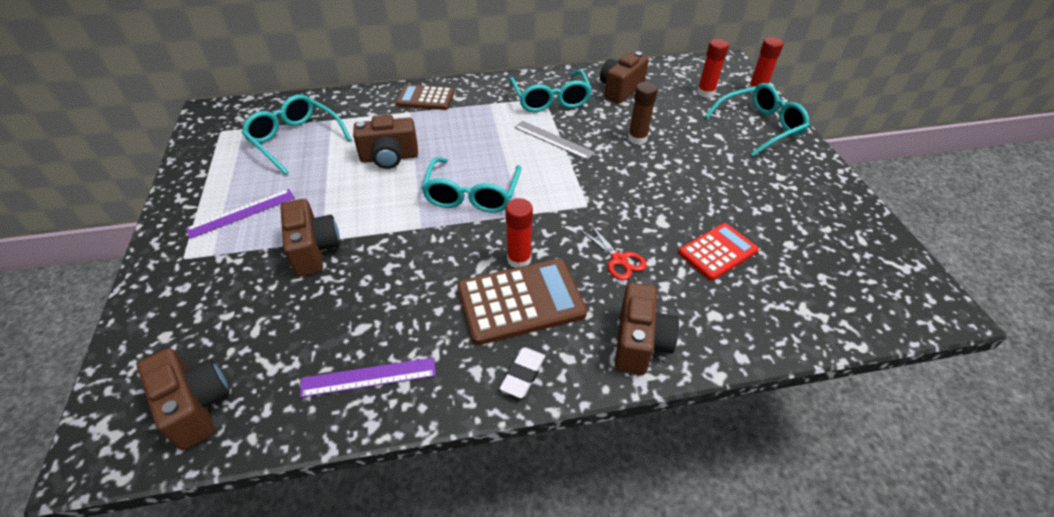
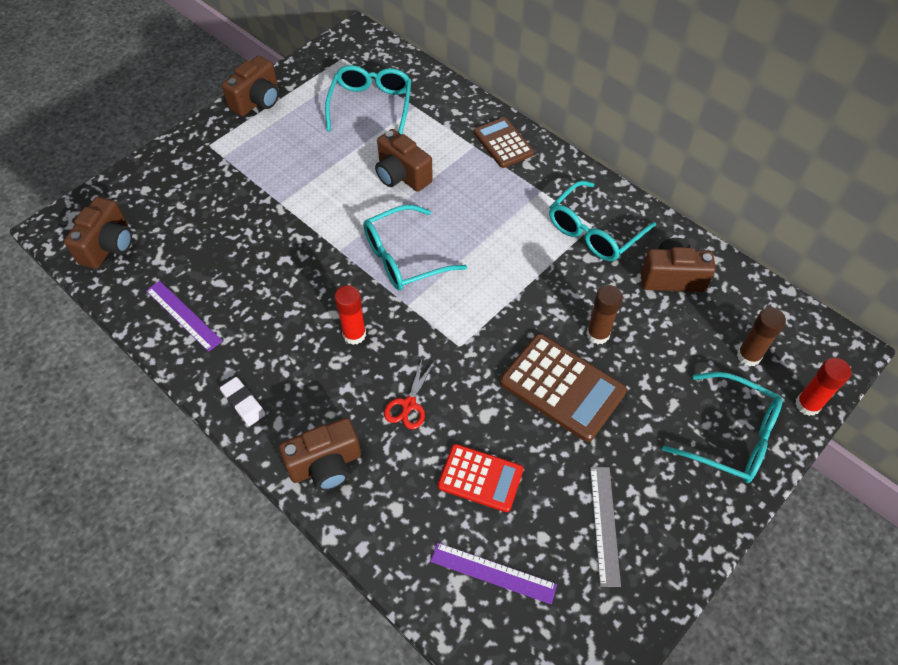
camera: 55 degrees right, 10 degrees up
purple ruler [186,189,295,239] -> purple ruler moved to [430,542,557,604]
brown camera [280,199,340,277] -> brown camera moved to [222,56,279,116]
brown calculator [457,259,587,345] -> brown calculator moved to [500,334,627,442]
white eraser [500,347,545,398] -> white eraser turned 60 degrees clockwise [220,377,266,426]
grey ruler [514,121,595,160] -> grey ruler moved to [590,467,621,587]
red glue stick [697,39,729,98] -> brown glue stick [737,307,786,366]

